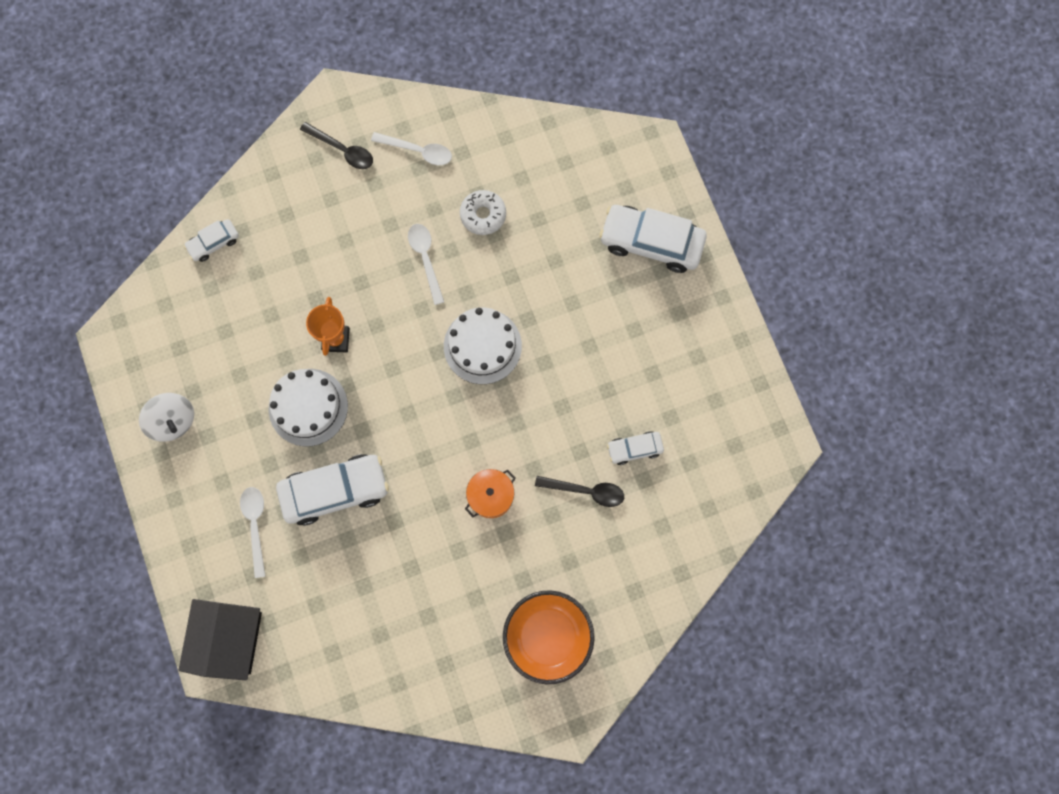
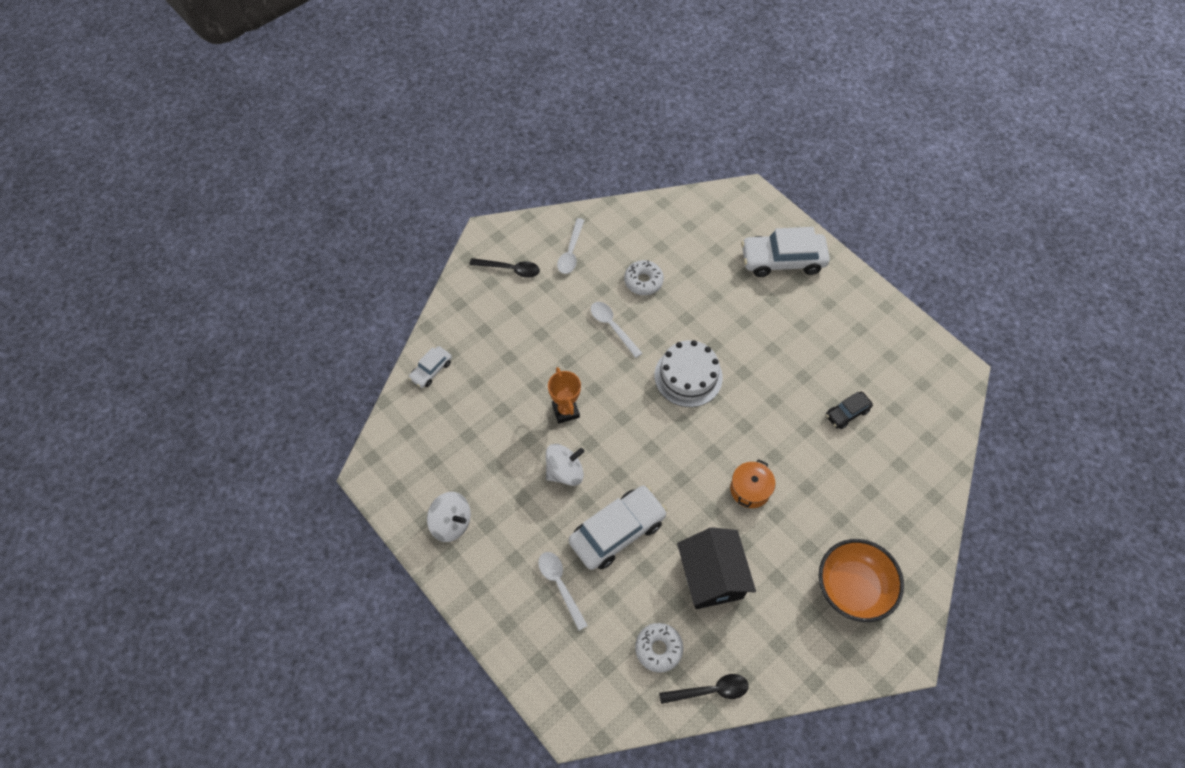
camera: 20 degrees left, 15 degrees down
black house [179,599,262,680] -> black house moved to [677,527,756,609]
white cake [269,369,348,446] -> white spinning top [546,444,585,486]
white spoon [371,132,452,165] -> white spoon turned 105 degrees clockwise [557,218,584,274]
black spoon [535,476,624,507] -> black spoon moved to [659,674,749,704]
white car [607,431,664,465] -> black car [826,392,873,429]
none -> white donut [635,623,684,673]

